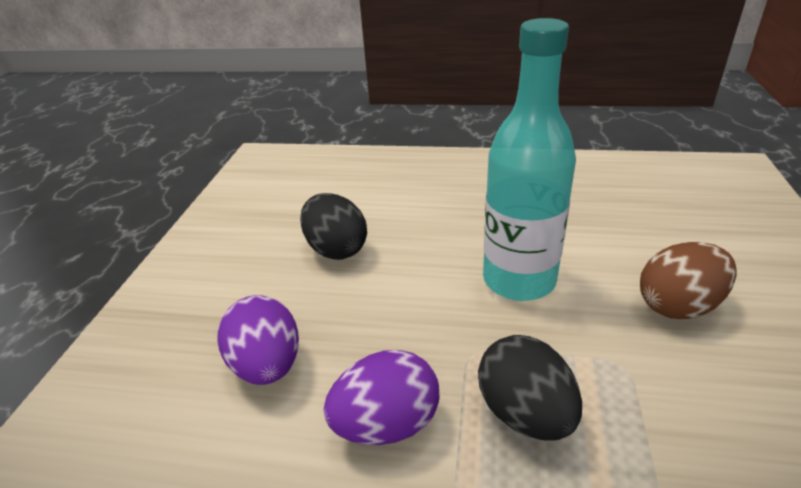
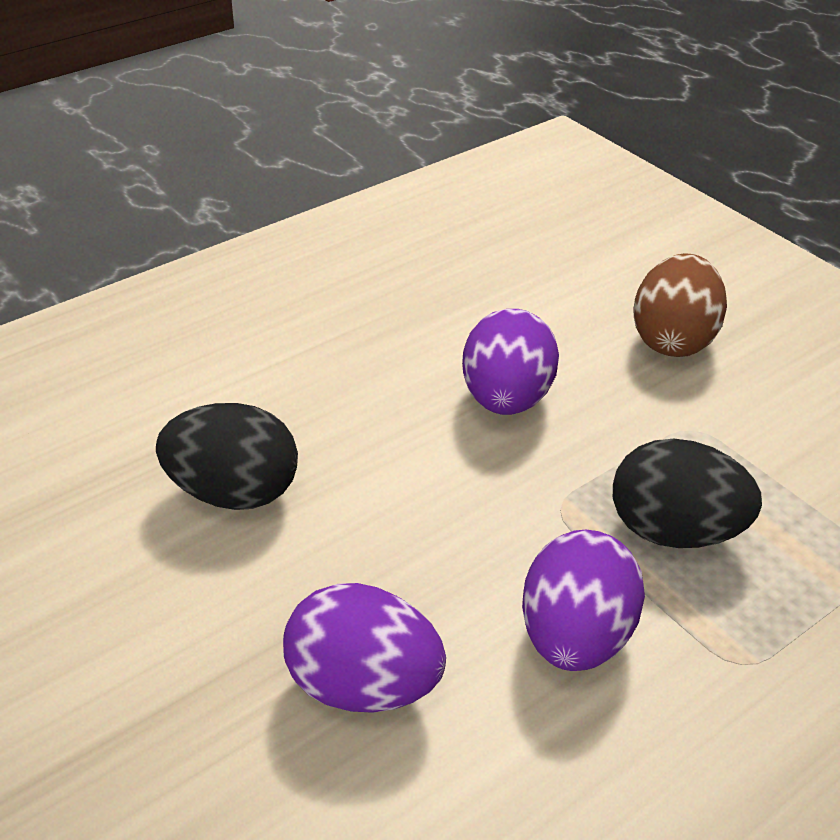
camera: 50 degrees left, 5 degrees up
turquoise bottle [483,18,576,301] -> purple egg [462,309,559,415]

